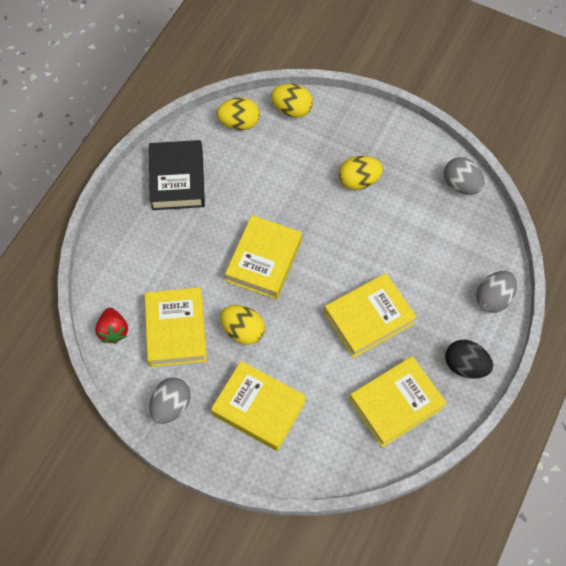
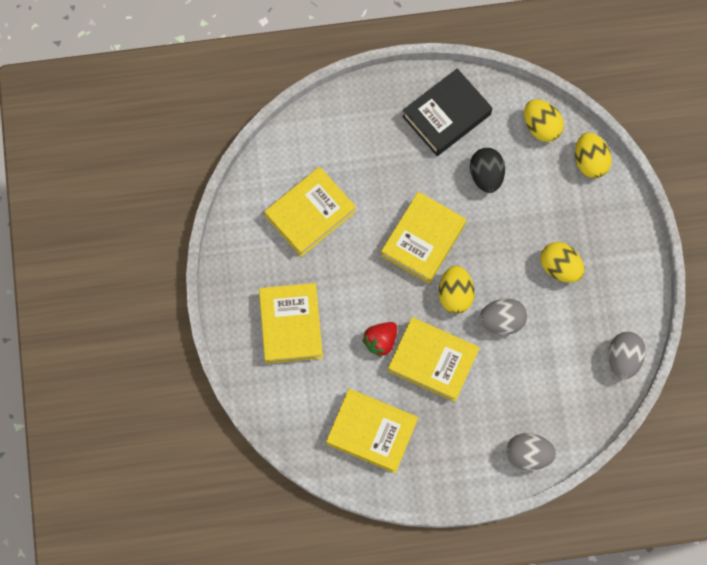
camera: 55 degrees right, 10 degrees up
red strawberry [95,308,128,344] -> red strawberry moved to [362,322,397,357]
grey egg [149,377,191,424] -> grey egg moved to [479,298,527,335]
yellow egg [220,305,265,345] -> yellow egg moved to [439,266,475,313]
yellow book [225,215,302,299] -> yellow book turned 45 degrees counterclockwise [381,192,466,284]
black egg [445,340,493,379] -> black egg moved to [470,148,505,193]

